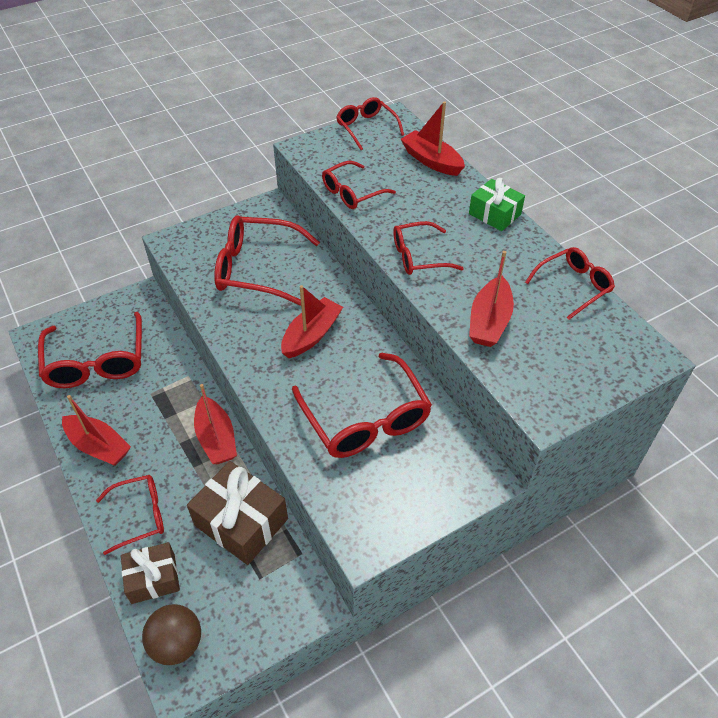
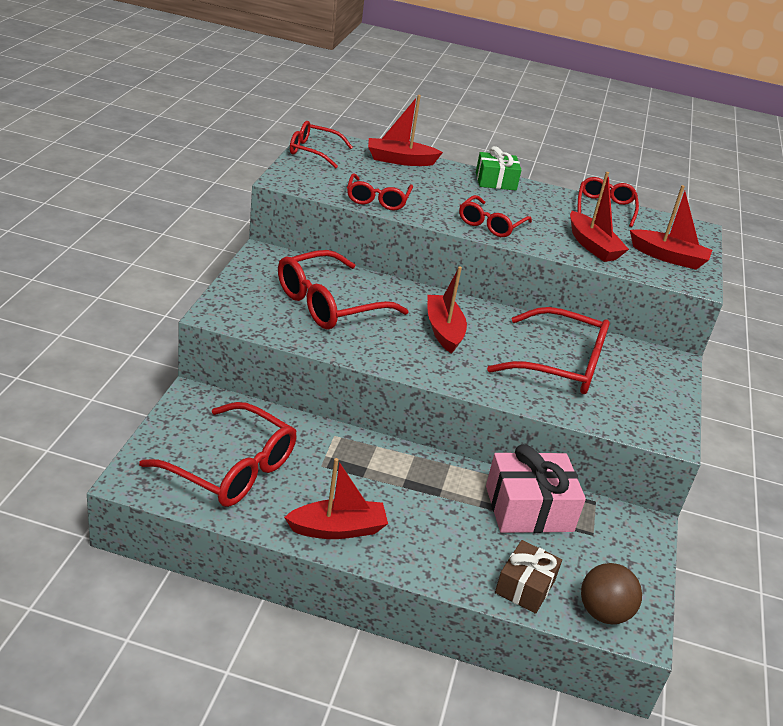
camera: 50 degrees left, 15 degrees down
red glasses [96,475,164,555] -> none
brown gift [187,461,288,565] -> pink gift [486,444,586,533]
red boat [194,384,237,464] -> red boat moved to [630,185,712,270]

